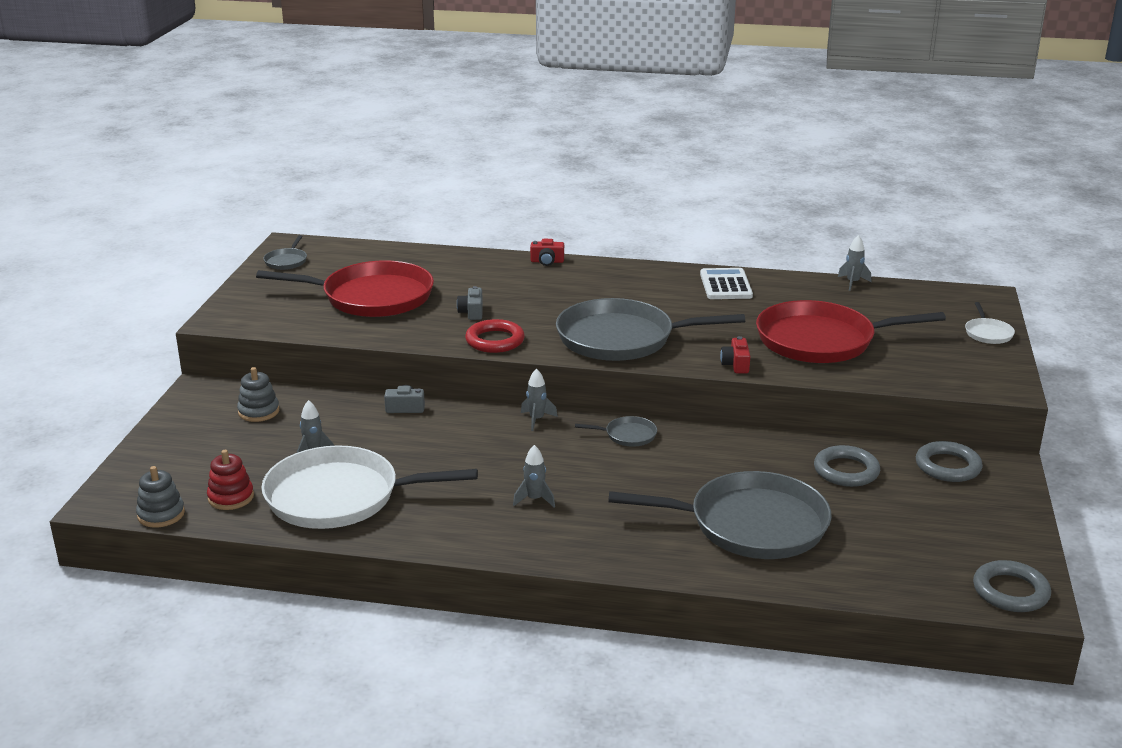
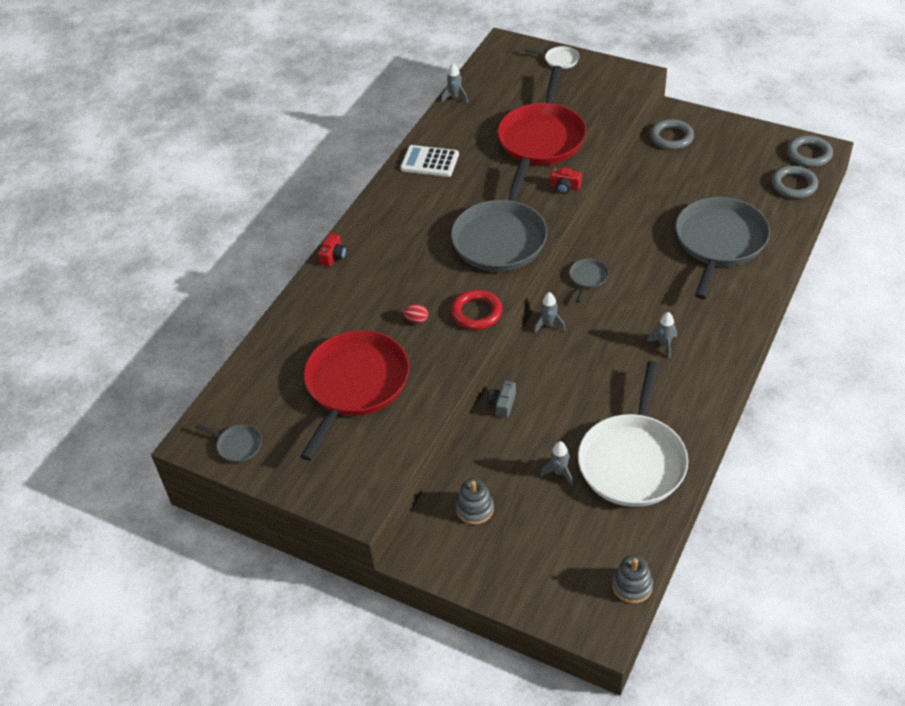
camera: 70 degrees left, 20 degrees up
red stacking toy [207,450,254,510] -> none
grey camera [457,286,483,320] -> red egg [403,304,428,323]
grey ring [814,445,880,487] -> grey ring moved to [772,165,818,199]

